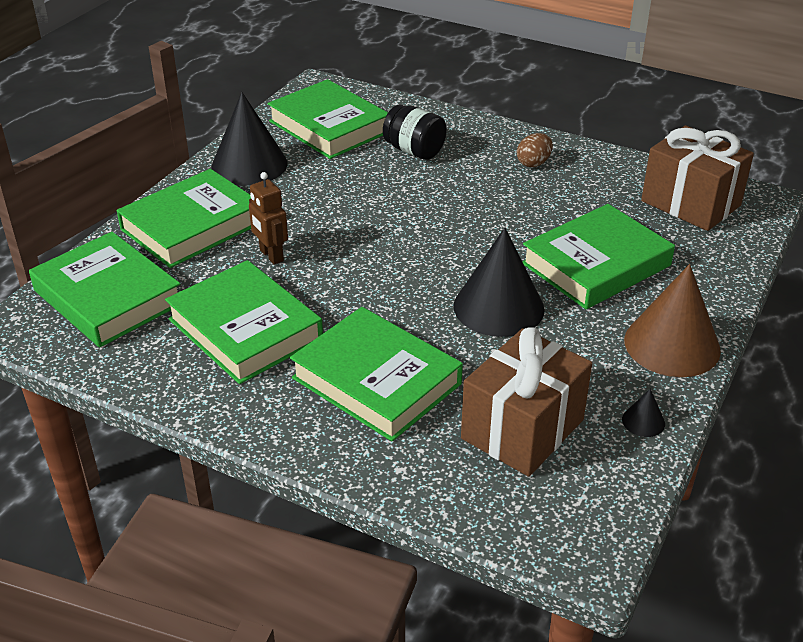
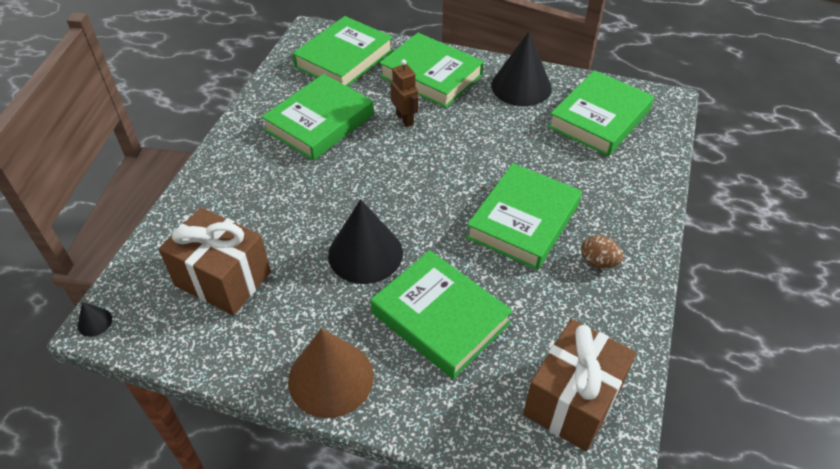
camera: 80 degrees right, 10 degrees up
brown robot [249,172,288,265] -> brown robot turned 105 degrees clockwise [390,59,418,127]
green book [290,307,463,441] -> green book moved to [466,163,582,270]
black jar [383,104,447,160] -> none
black cone [622,389,665,437] -> black cone moved to [77,302,112,337]

